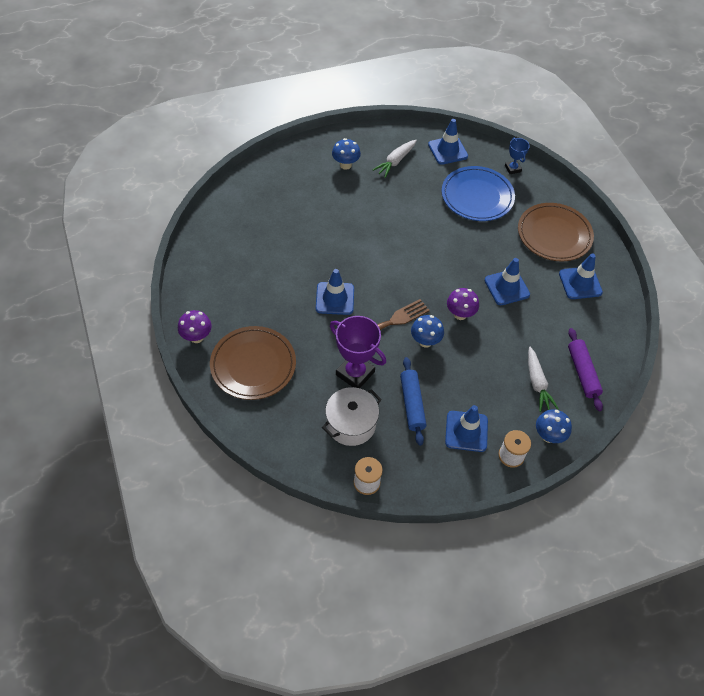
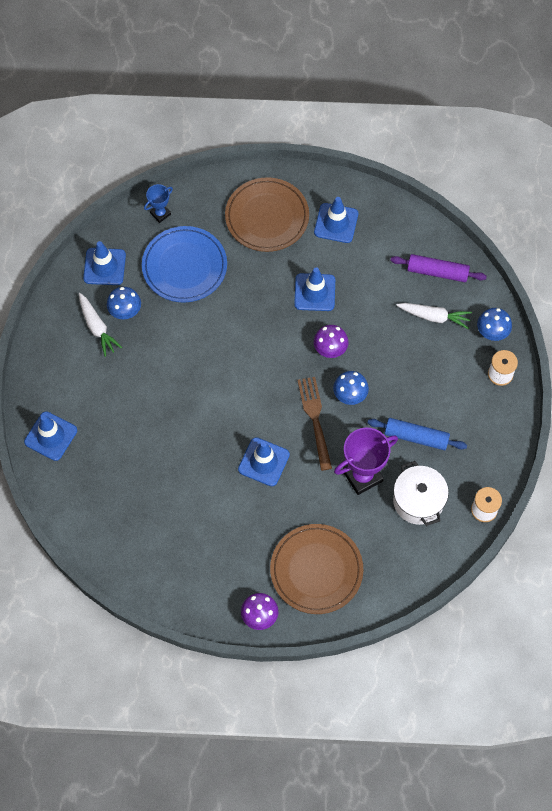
camera: 65 degrees left, 10 degrees up
blue mushroom [332,138,361,170] -> blue mushroom moved to [107,287,141,319]
blue traffic cone [445,405,488,452] -> blue traffic cone moved to [24,411,77,461]
blue trophy [505,138,530,174] -> blue trophy turned 45 degrees counterclockwise [144,184,173,223]

